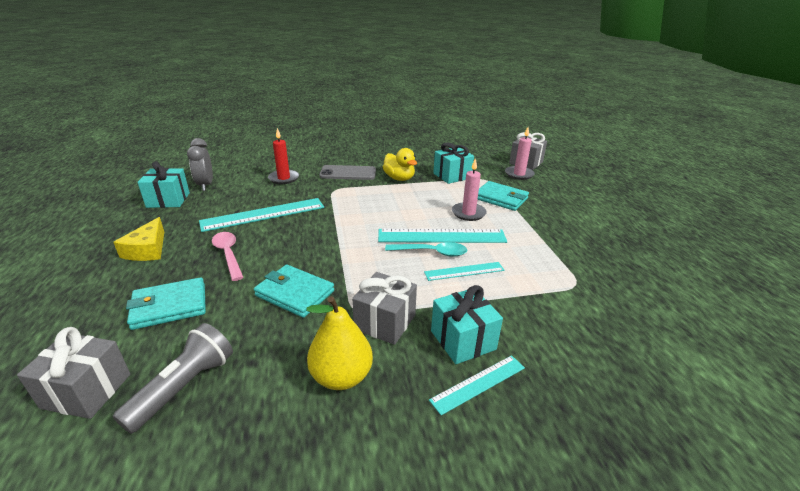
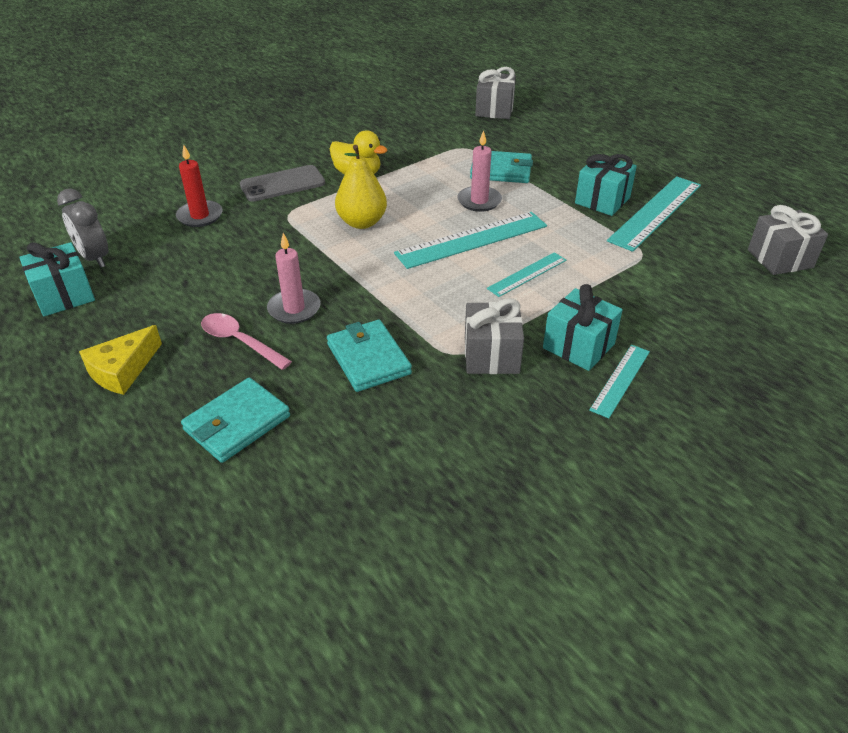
camera: 25 degrees left, 10 degrees up
grey gift [17,327,130,419] -> grey gift moved to [748,205,828,275]
yellow cheese [113,217,164,261] -> yellow cheese turned 60 degrees clockwise [79,325,162,395]
grey flashlight [113,323,233,434] -> none
turquoise ruler [199,198,324,232] -> turquoise ruler moved to [607,176,701,252]
turquoise wallet [254,264,334,318] -> turquoise wallet turned 60 degrees clockwise [327,320,412,392]
yellow pear [307,296,373,390] -> yellow pear moved to [335,145,387,229]
turquoise spoon [385,242,467,257] -> none
turquoise gift [433,142,474,184] -> turquoise gift moved to [575,154,637,216]
pink candle [505,127,535,180] -> pink candle moved to [267,233,320,324]

